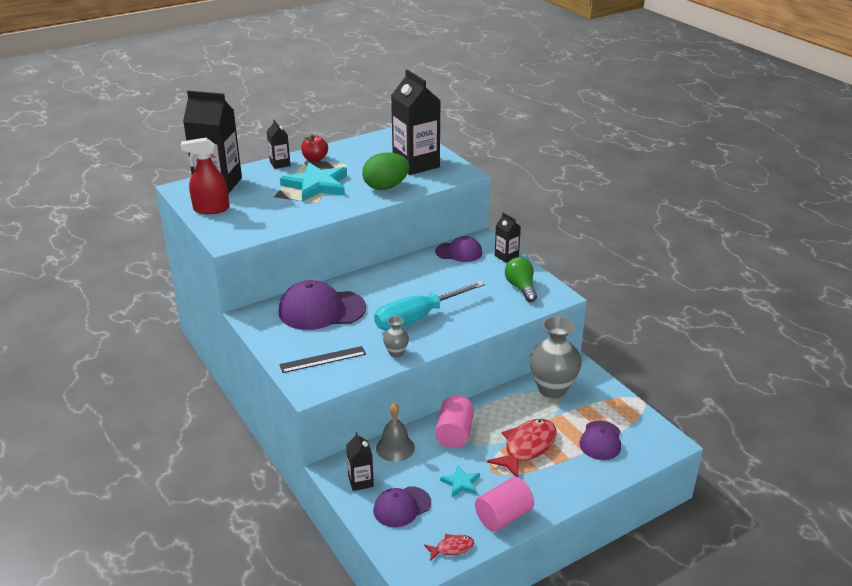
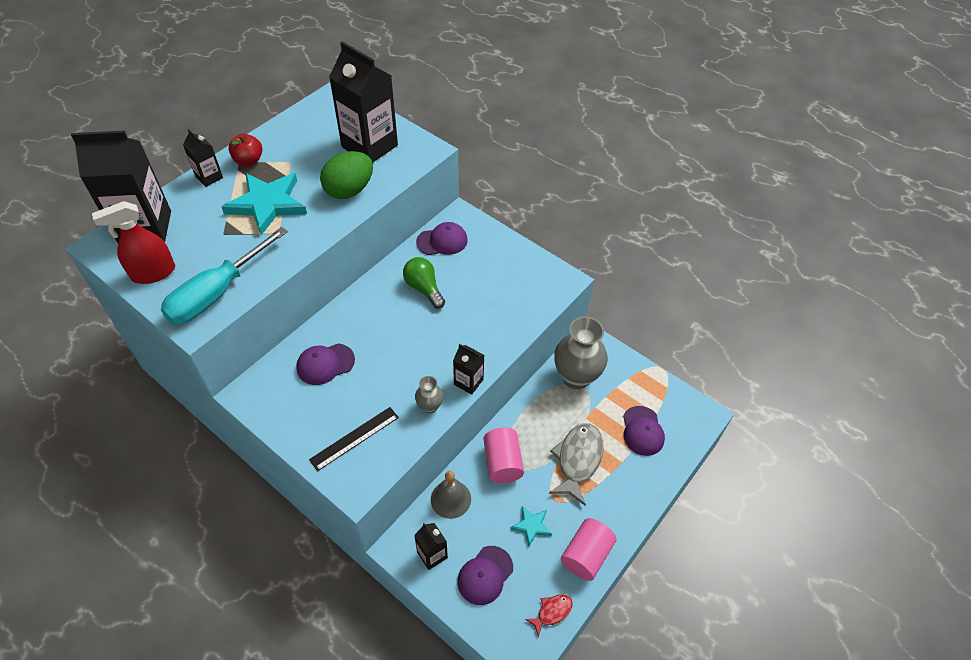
camera: 20 degrees left, 20 degrees up
purple cap [279,280,366,330] -> purple cap [296,343,355,385], size x0.59
turquoise screwdriver [374,281,485,330] -> turquoise screwdriver moved to [161,227,288,324]
red fish [487,419,557,477] -> grey fish [549,423,604,506]
black carton [494,213,521,263] -> black carton moved to [453,344,484,395]
green light bulb [505,257,537,302] -> green light bulb moved to [403,257,445,309]

